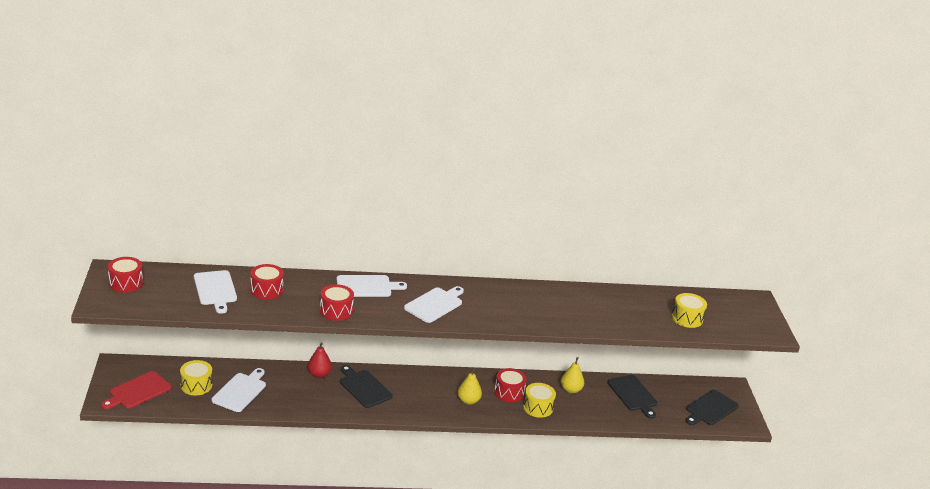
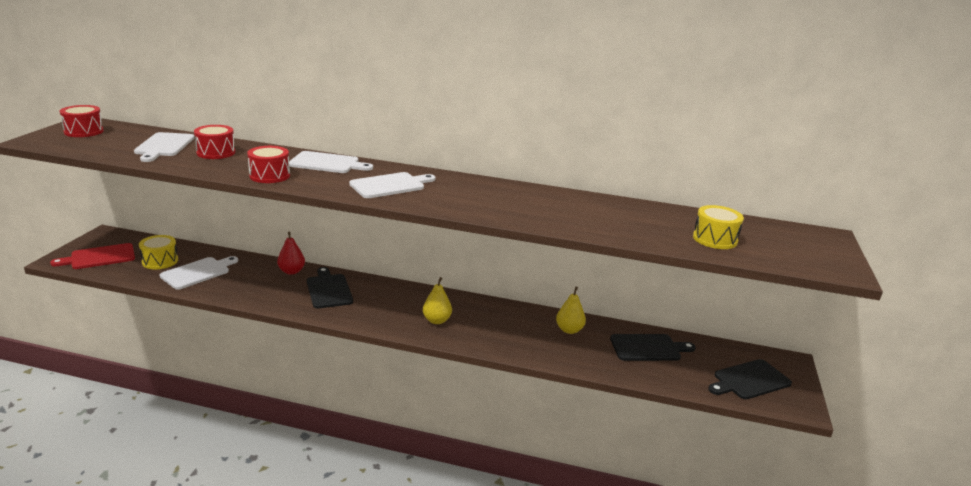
camera: 20 degrees right, 5 degrees down
red drum [494,368,527,402] -> none
yellow drum [523,383,556,418] -> none
black cutting board [607,375,657,419] -> black cutting board turned 90 degrees counterclockwise [610,334,696,361]

